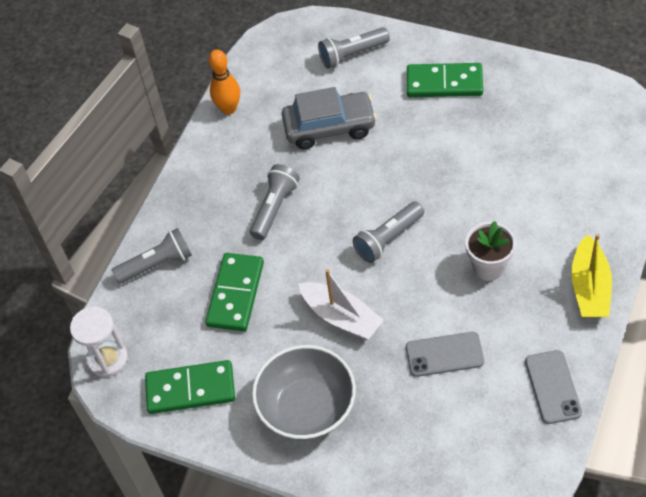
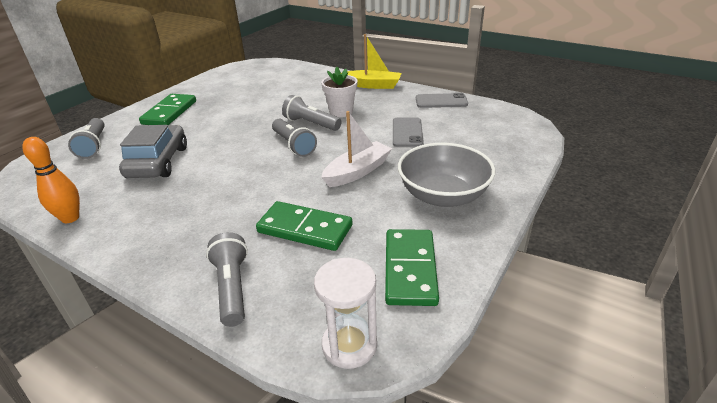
camera: 85 degrees left, 20 degrees down
grey flashlight [250,164,300,240] -> grey flashlight moved to [282,95,341,131]

